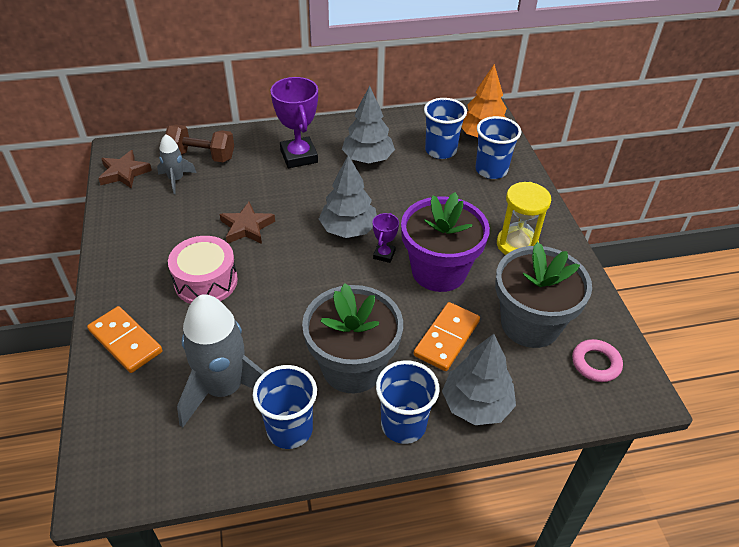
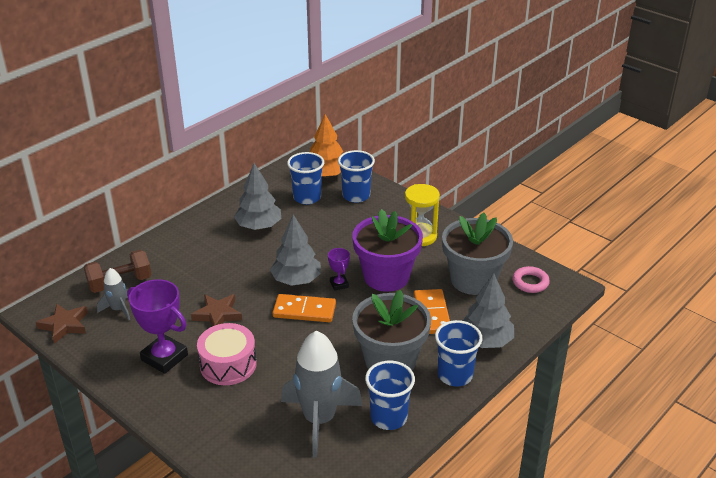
camera: 35 degrees left, 10 degrees down
orange domino [87,306,162,373] -> orange domino moved to [273,294,336,322]
purple trophy [270,77,318,168] -> purple trophy moved to [127,279,188,374]

